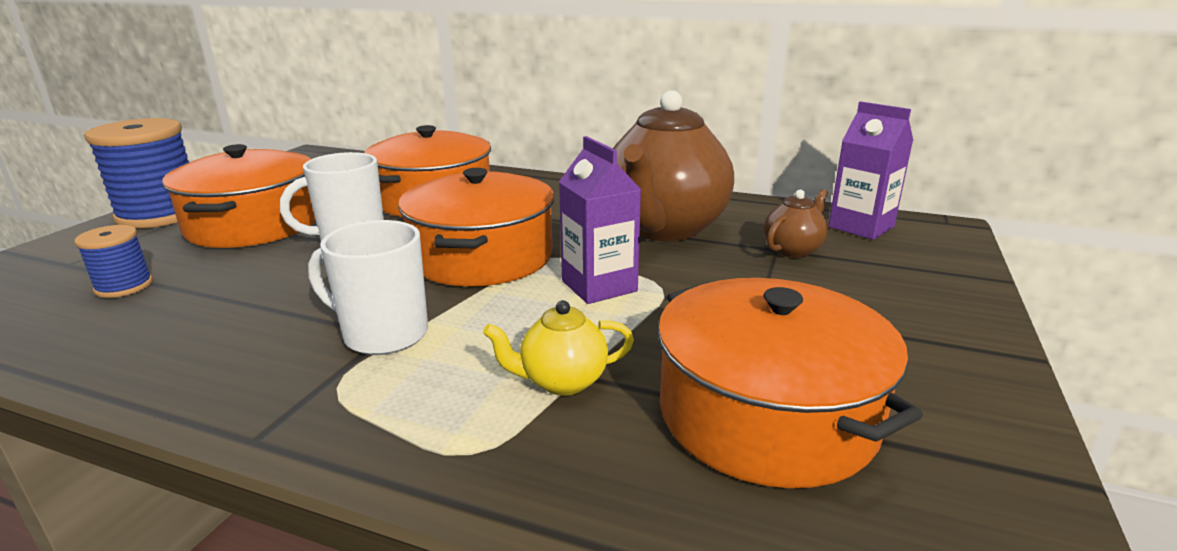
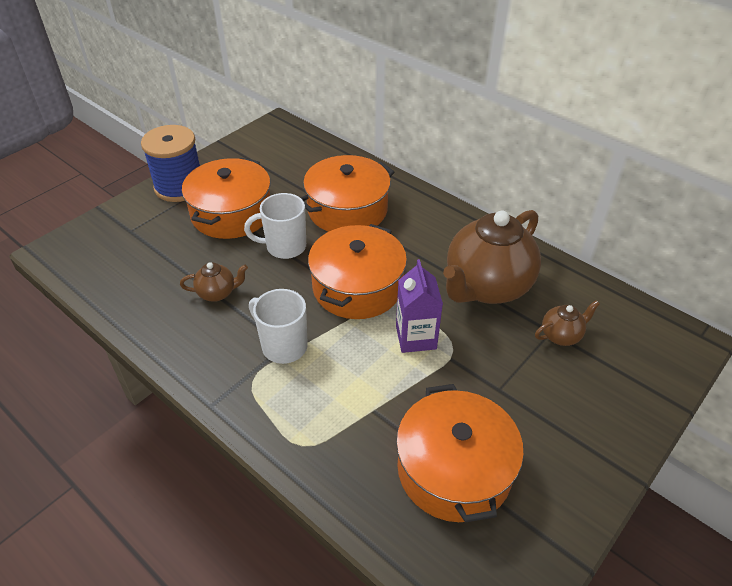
camera: 20 degrees right, 20 degrees up
blue spool [74,225,153,298] -> none
yellow teapot [483,300,634,396] -> none
purple carton [828,101,913,240] -> none
none -> brown teapot [180,262,248,302]

